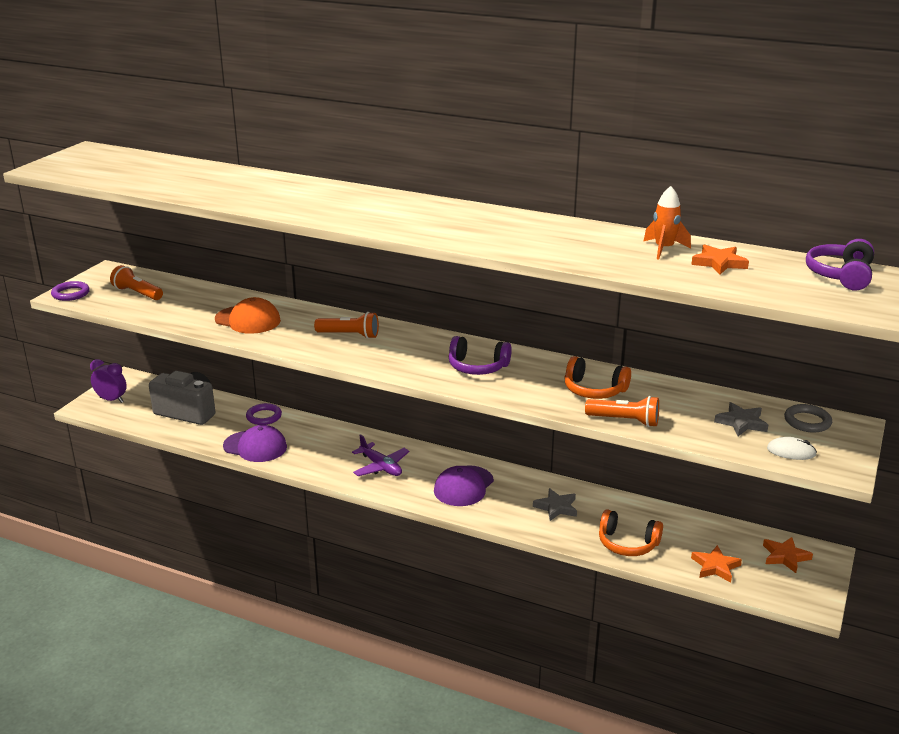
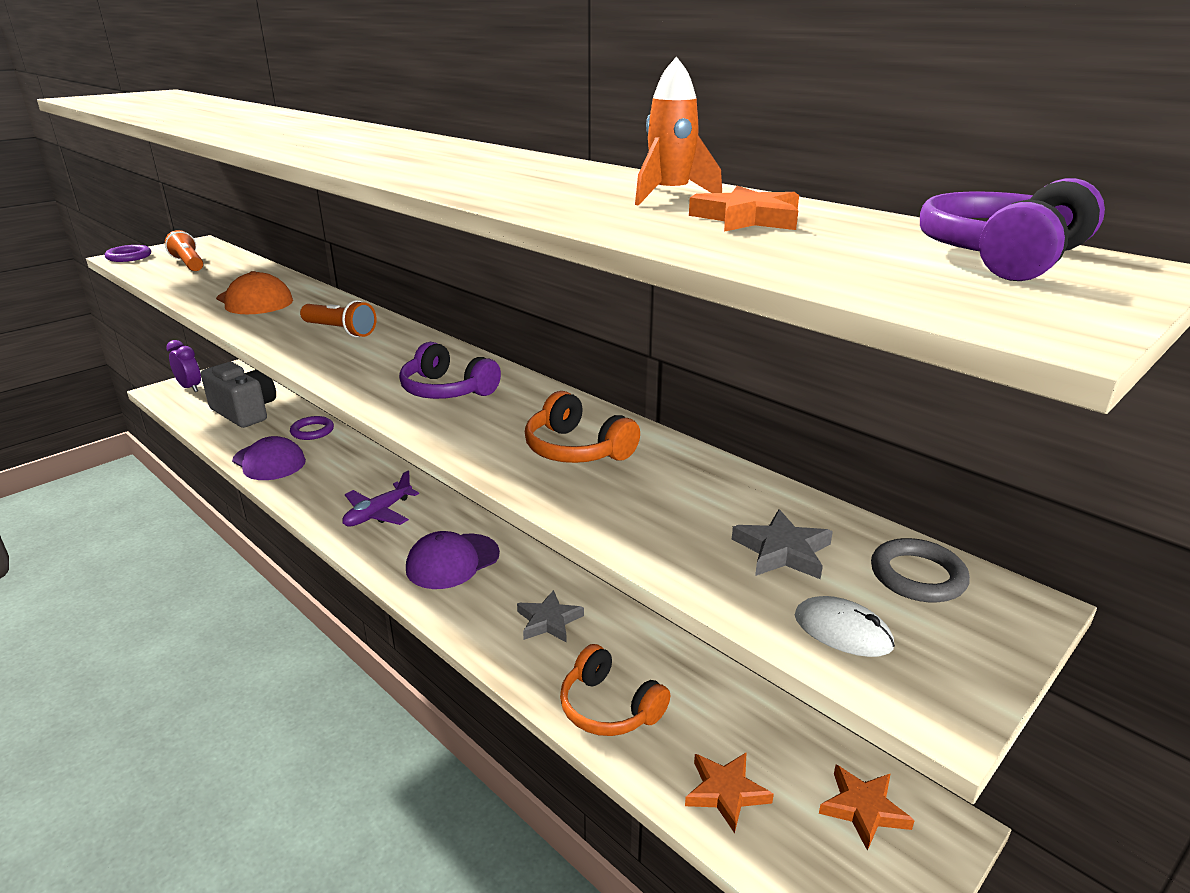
camera: 20 degrees right, 0 degrees up
purple plane [352,434,409,476] -> purple plane turned 60 degrees clockwise [342,471,419,527]
orange flashlight [585,396,659,427] -> none

